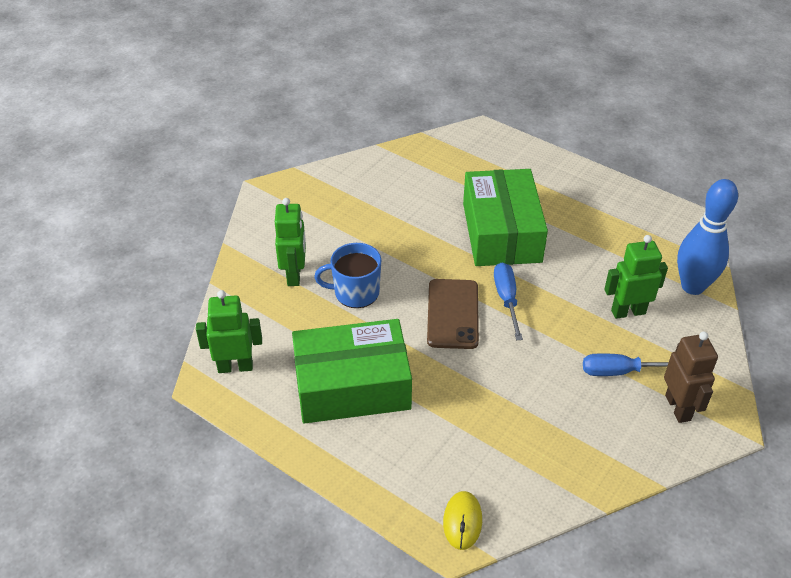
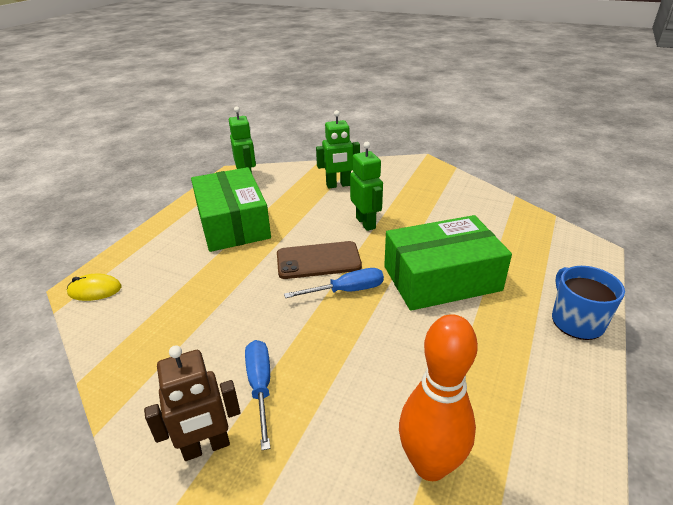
camera: 80 degrees right, 10 degrees down
blue mug [314,243,381,308] -> blue mug moved to [552,266,625,340]
green robot [604,235,668,319] -> green robot moved to [350,142,383,231]
blue bowling pin [677,179,738,295] -> orange bowling pin [399,314,478,481]

